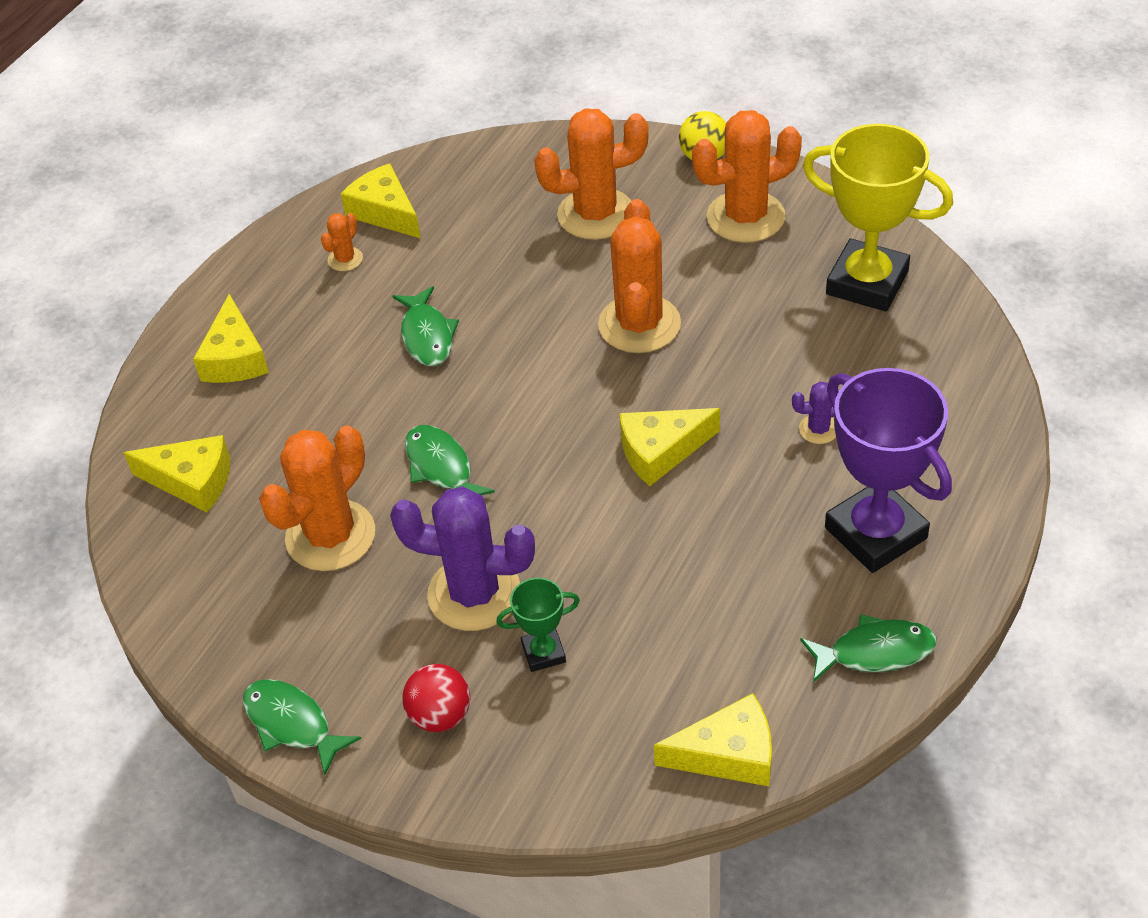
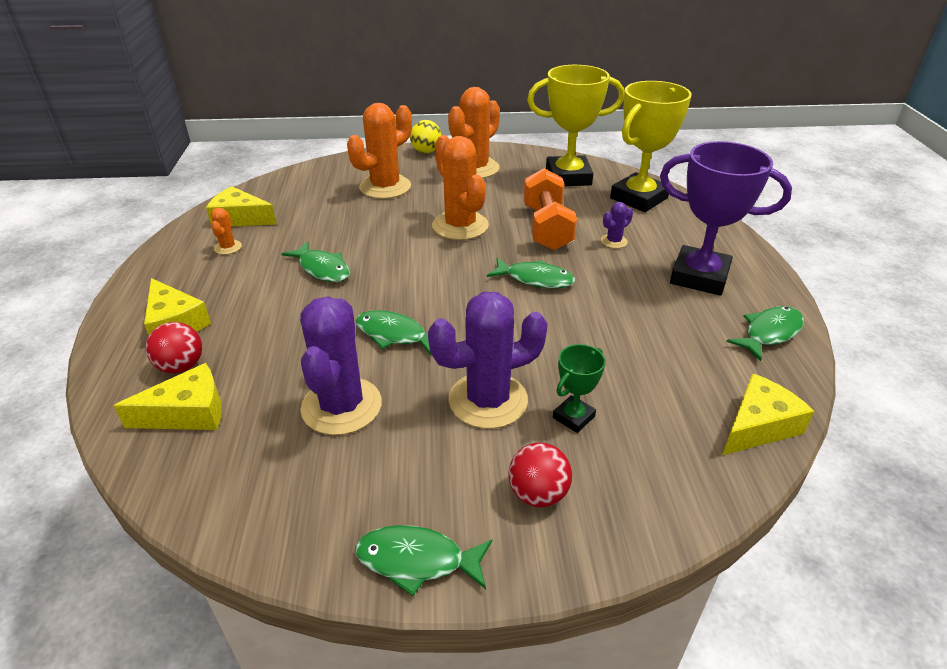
camera: 35 degrees left, 10 degrees down
orange cactus [259,426,375,571] -> purple cactus [300,296,382,435]
yellow cheese [620,408,720,486] -> green fish [487,258,575,289]
none -> red ball [146,322,202,374]
none -> orange dumbbell [523,168,577,251]
none -> yellow trophy [610,81,692,212]

